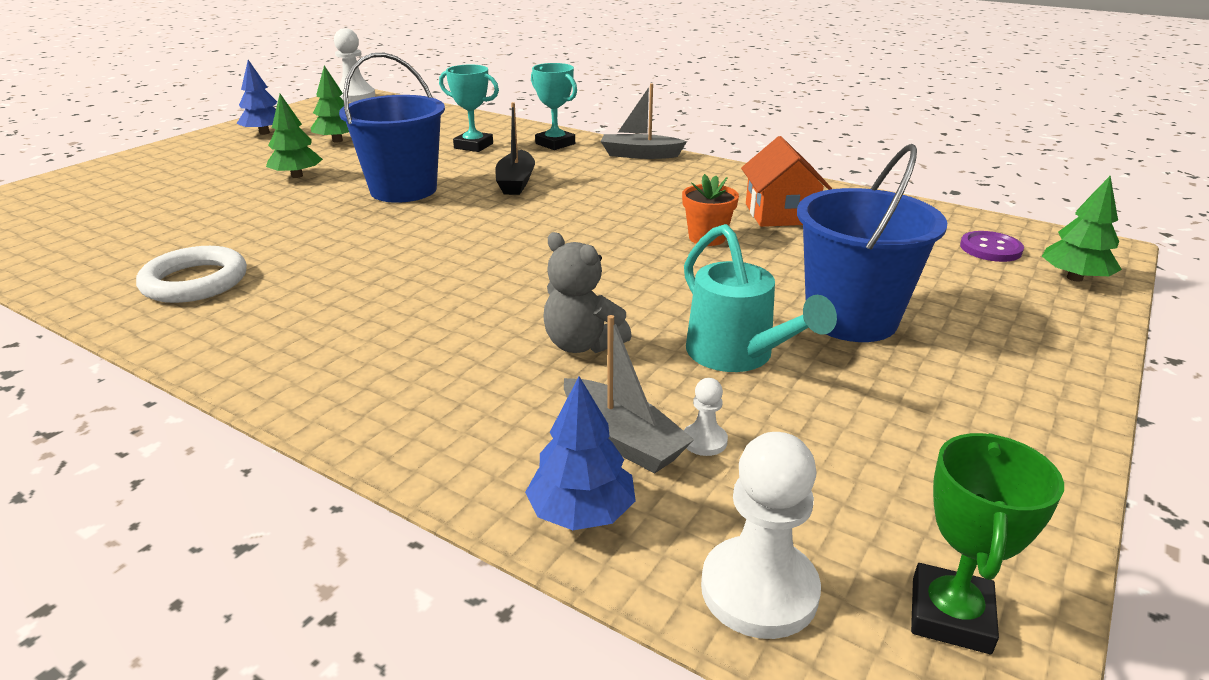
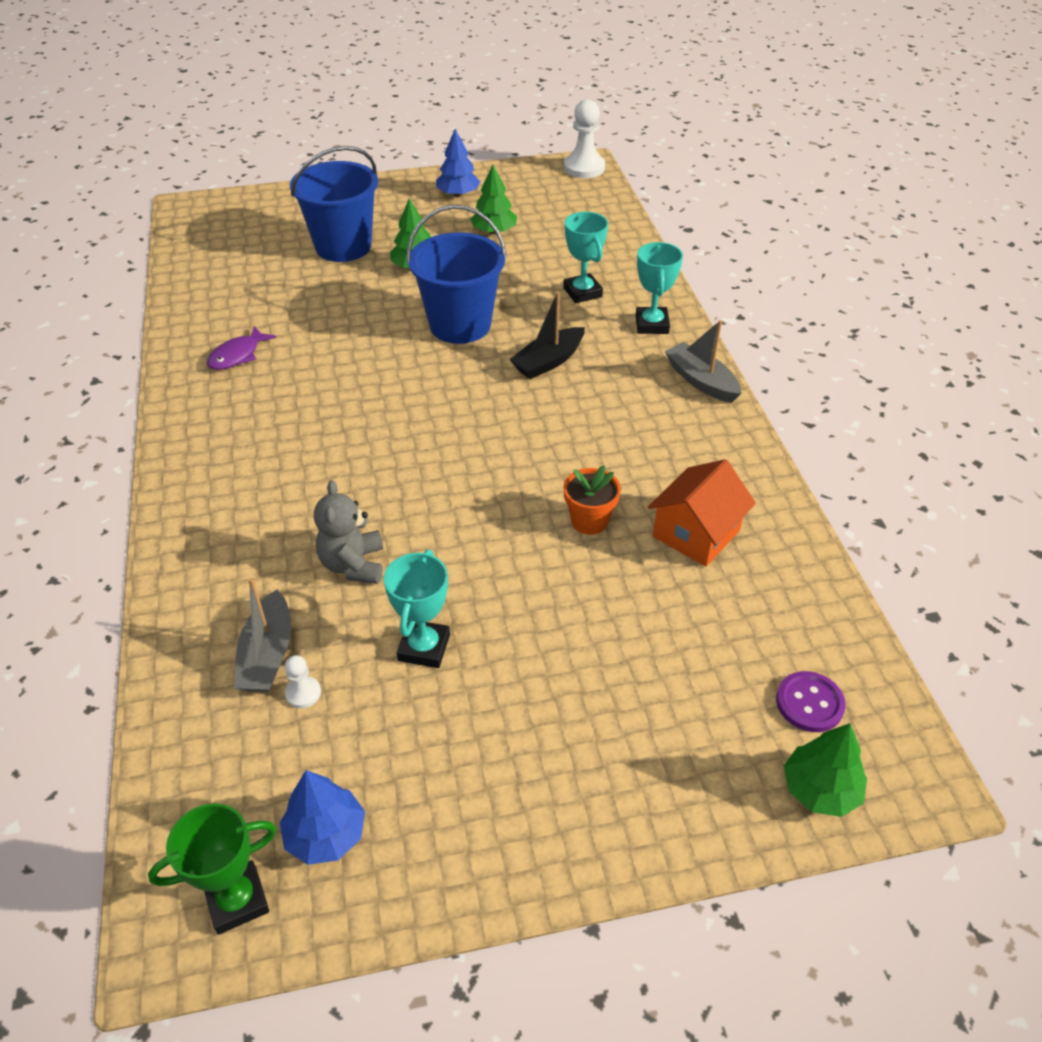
camera: 45 degrees right, 15 degrees up
white ring [136,246,247,303] -> purple fish [207,326,276,370]
blue tree [525,376,636,530] -> blue tree moved to [280,770,365,865]
turquoise watering can [684,224,837,372] -> turquoise trophy [384,550,450,668]
white pawn [701,432,821,639] -> none
blue bucket [797,144,947,342] -> blue bucket moved to [290,146,378,262]

